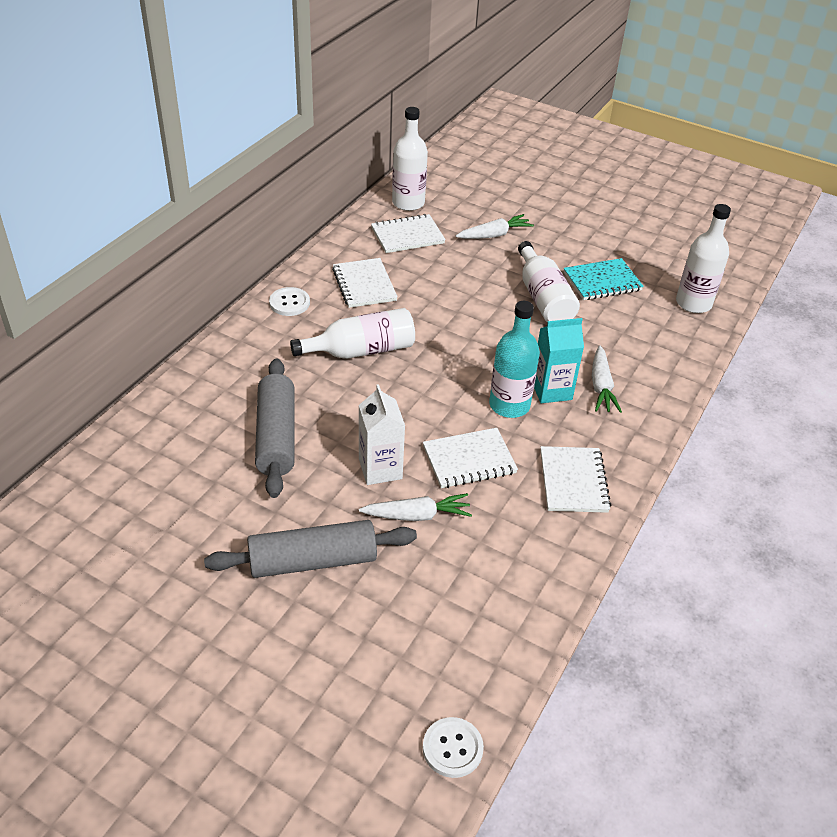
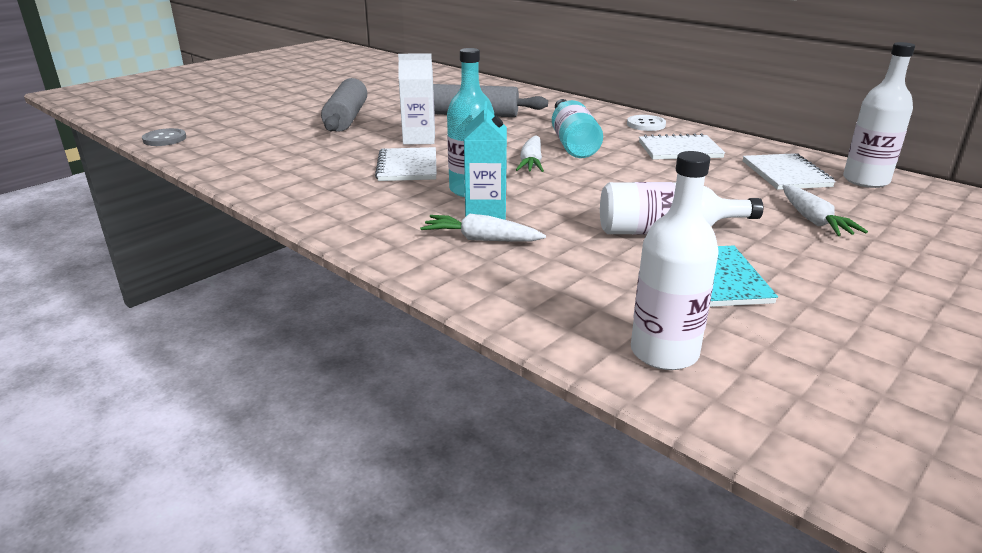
camera: 105 degrees right, 15 degrees down
white bottle [290,308,415,359] -> turquoise bottle [552,99,603,158]
white carrot [359,493,472,521] -> white carrot moved to [516,136,544,172]
white button [423,717,484,778] -> grey button [142,128,186,146]
white notebook [541,446,611,513] -> none

